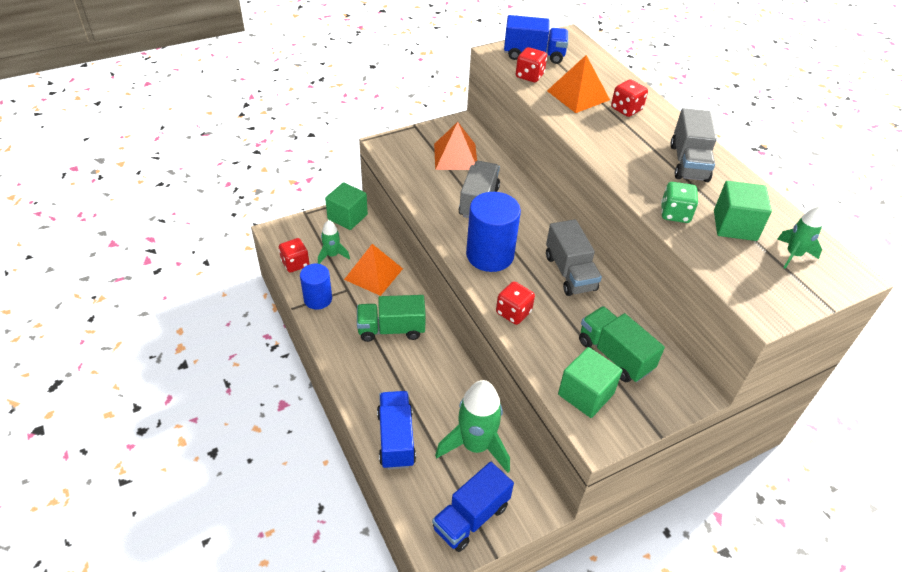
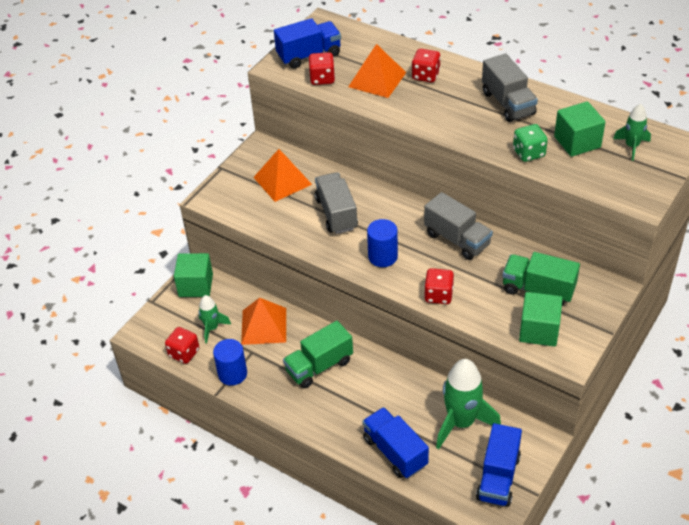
camera: 25 degrees left, 0 degrees up
blue cylinder [466,192,521,272] -> blue cylinder [367,219,398,267], size x0.64

